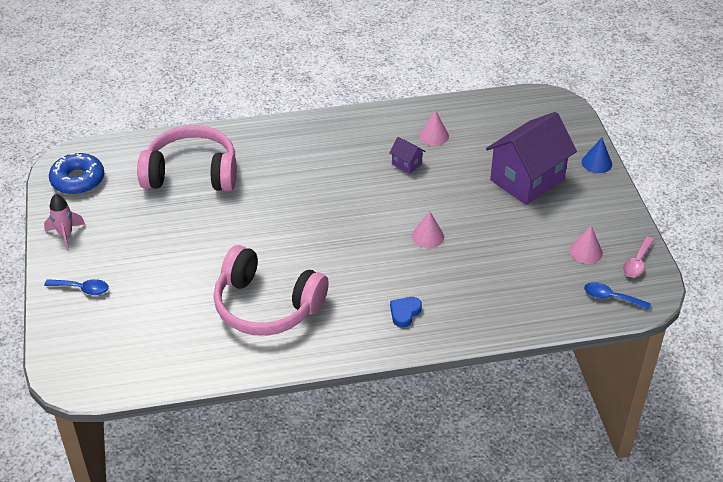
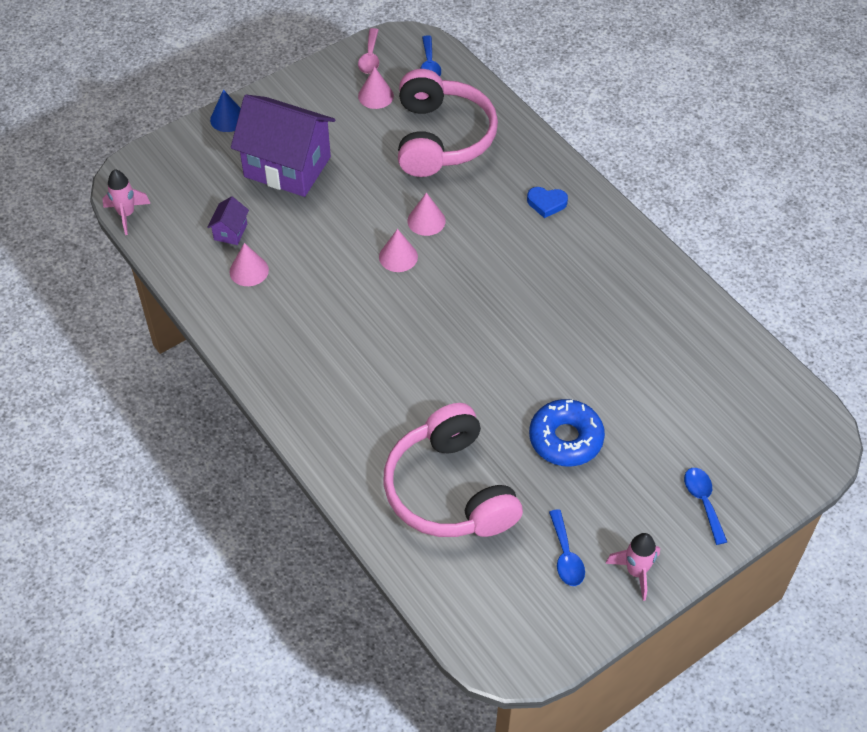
camera: 115 degrees left, 10 degrees up
blue donut [49,153,104,195] -> blue donut moved to [529,399,605,466]
pink headphones [214,245,329,336] -> pink headphones moved to [398,69,498,177]
purple house [389,137,425,174] -> purple house moved to [207,196,249,245]
pink spoon [623,237,654,277] -> pink spoon turned 90 degrees clockwise [358,28,379,74]
none -> pink rocket [102,169,151,235]
none -> pink cone [379,229,418,272]
none -> blue spoon [549,510,585,586]

